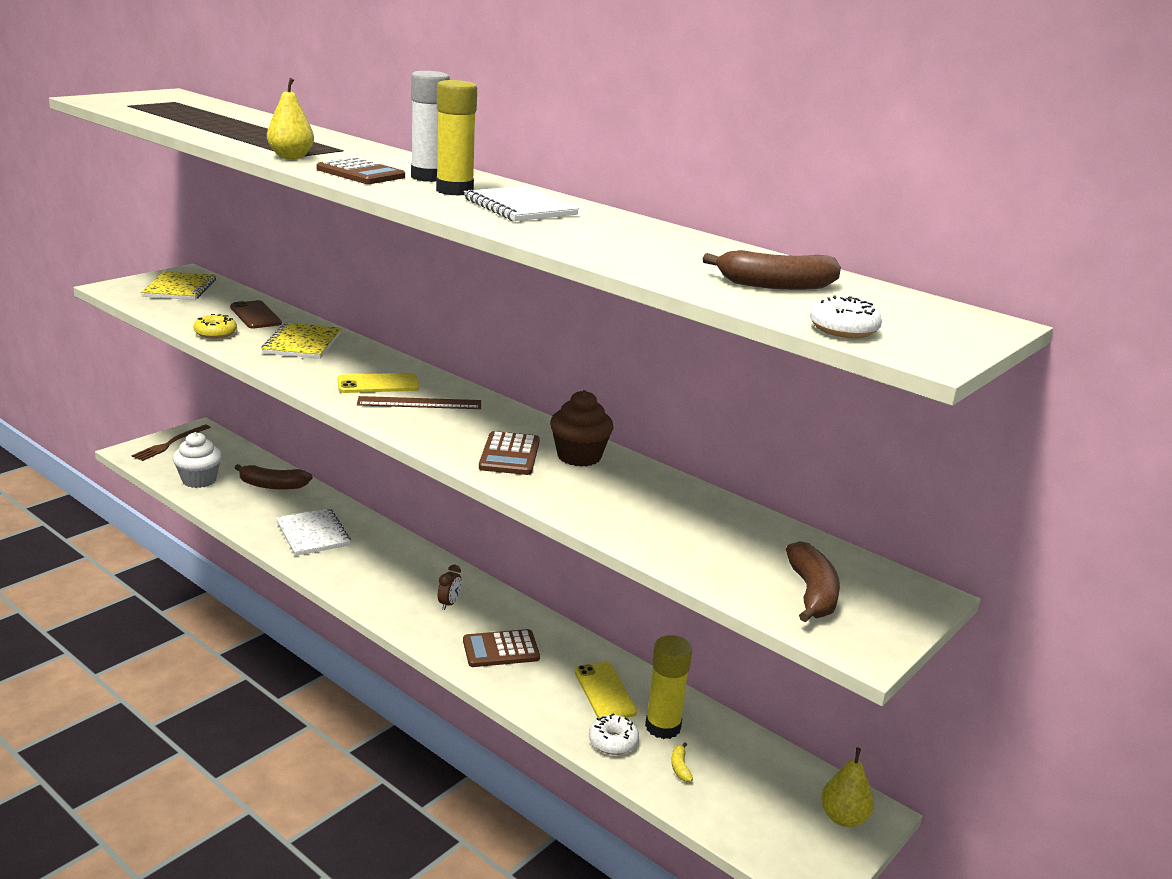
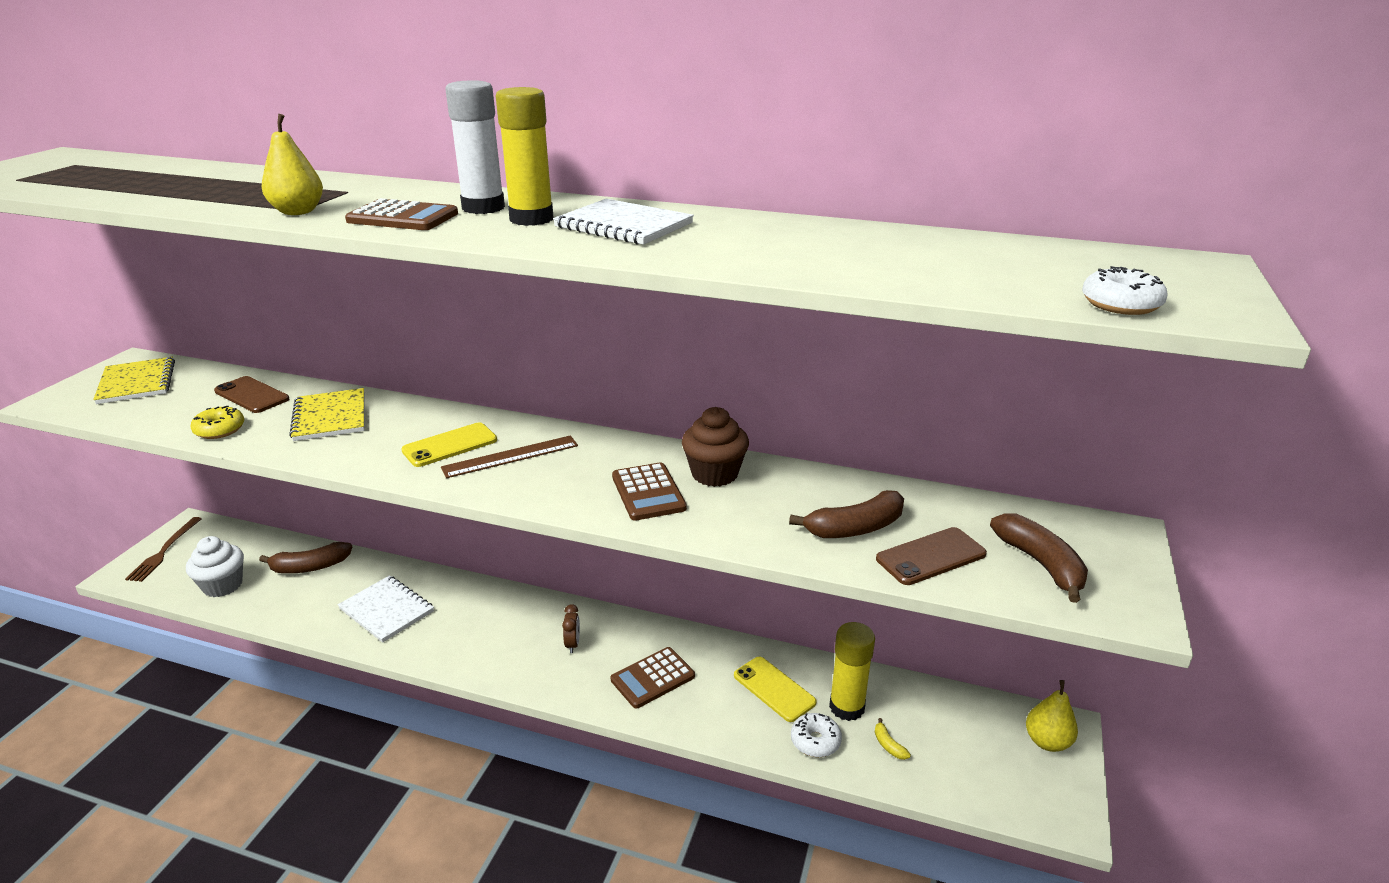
camera: 20 degrees left, 5 degrees up
brown banana [703,250,841,290] -> brown banana moved to [789,490,904,538]
none -> brown phone [876,527,987,585]

